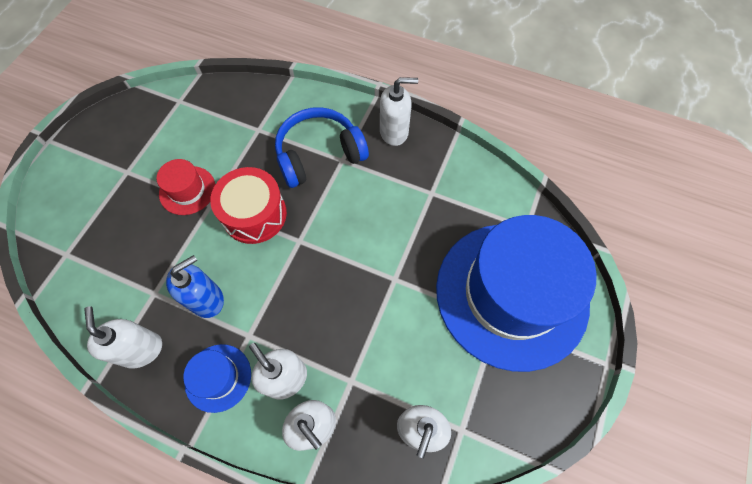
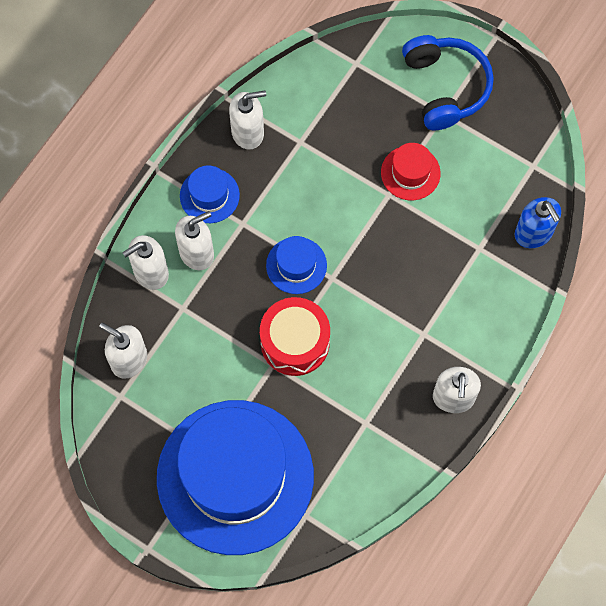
camera: 100 degrees right, 5 degrees up
blue soap dispenser [166,255,224,318] -> blue soap dispenser moved to [515,197,561,248]
red drum [210,167,287,244] -> red drum moved to [260,297,330,376]
blue headphones [275,107,369,188] -> blue headphones moved to [402,35,494,131]
none -> blue hat [266,236,327,294]

